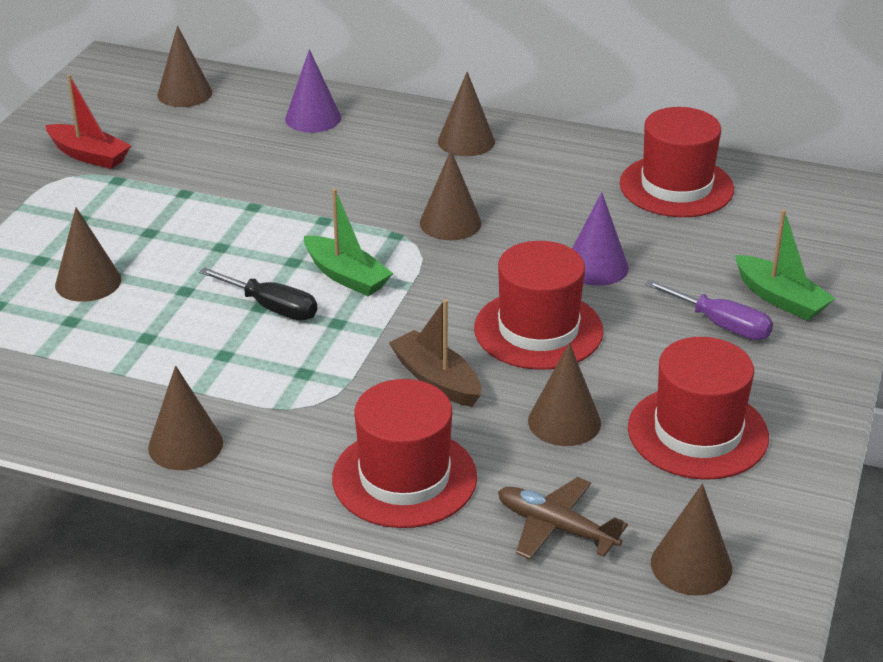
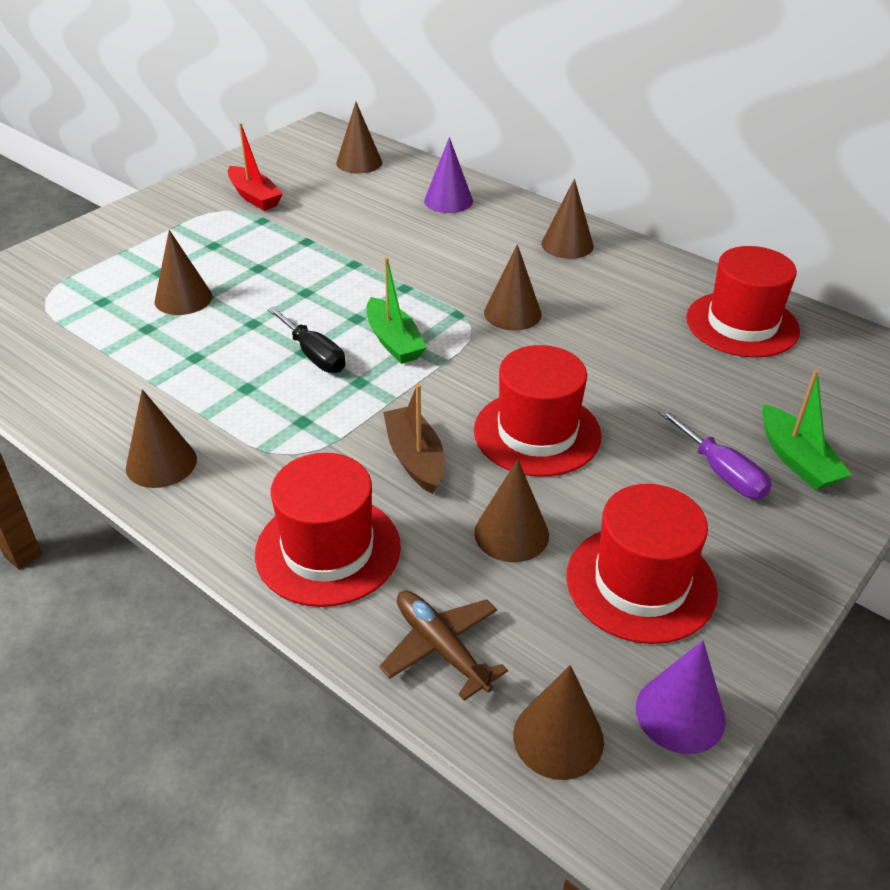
camera: 20 degrees right, 5 degrees up
purple cone [572,192,629,286] -> purple cone moved to [636,640,726,754]

